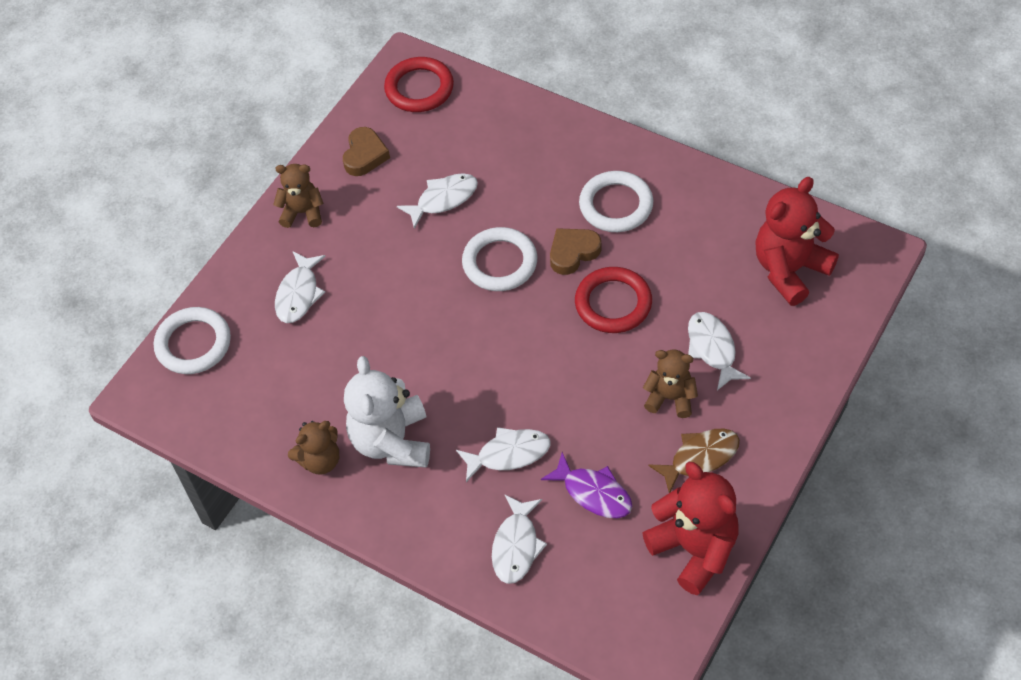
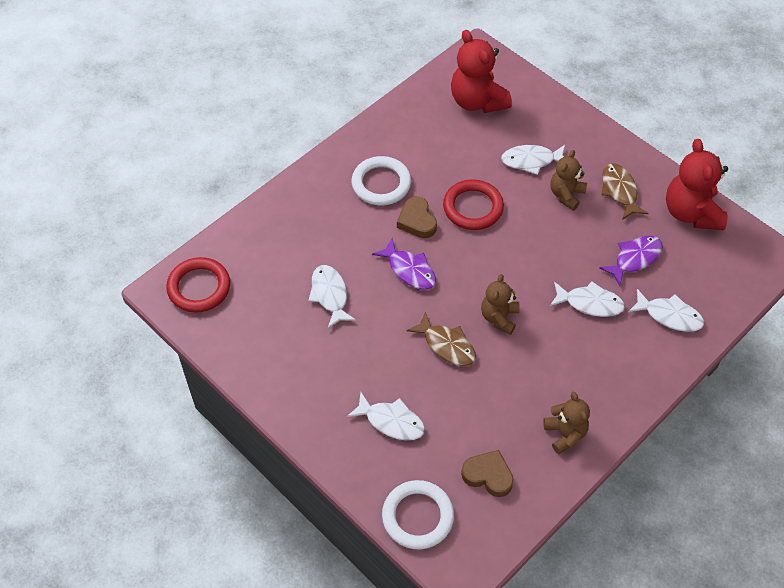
camera: 80 degrees left, 0 degrees up
brown teddy bear [273,164,324,228] -> brown teddy bear moved to [481,274,520,335]
brown heart [343,127,390,176] -> brown heart moved to [461,450,514,497]
white teddy bear [344,356,430,468] -> none
white fish [456,427,551,482] -> white fish turned 105 degrees clockwise [550,281,625,317]
white ring [462,227,537,291] -> purple fish [372,239,436,290]
red teddy bear [642,462,739,595] -> red teddy bear turned 75 degrees counterclockwise [666,139,728,230]
none -> brown fish [406,311,476,366]

